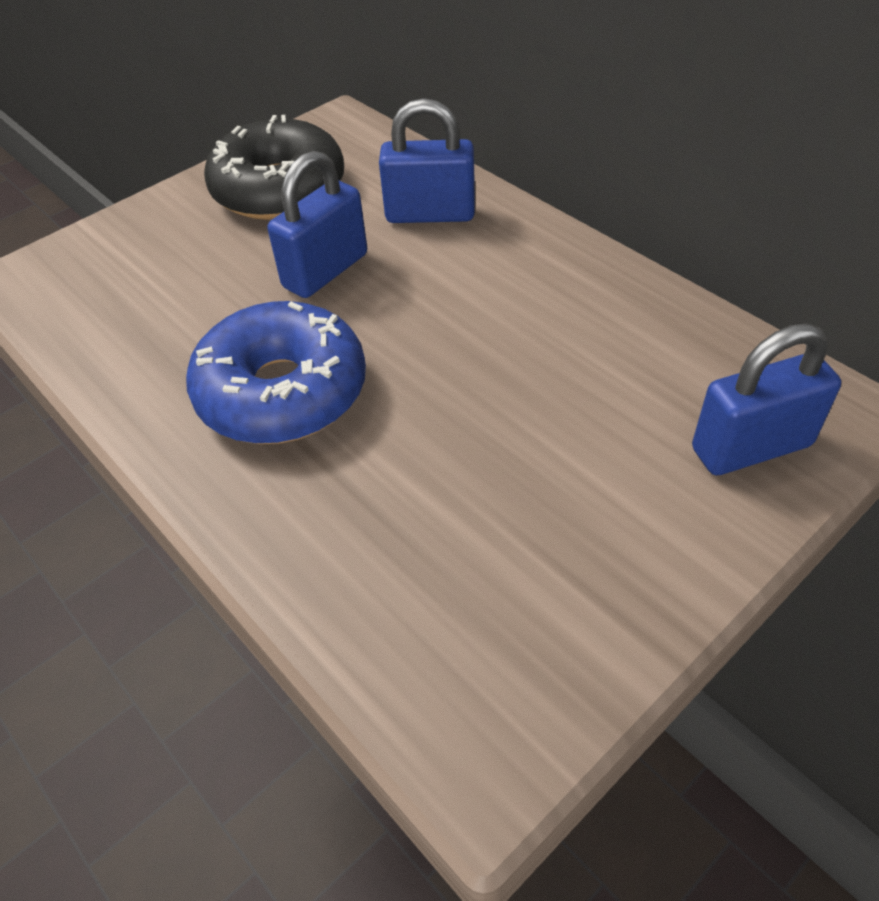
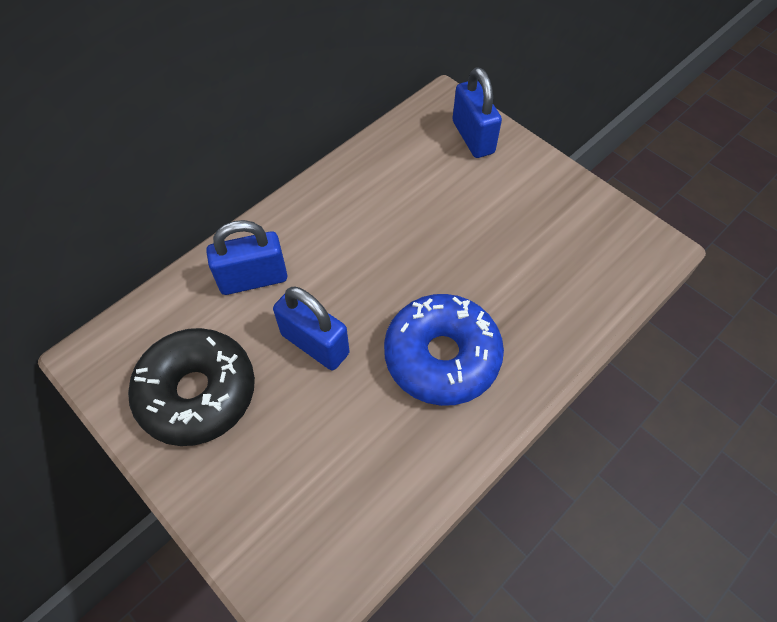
camera: 95 degrees left, 10 degrees up
blue padlock [379,98,475,223] -> blue padlock turned 75 degrees clockwise [206,220,287,295]

